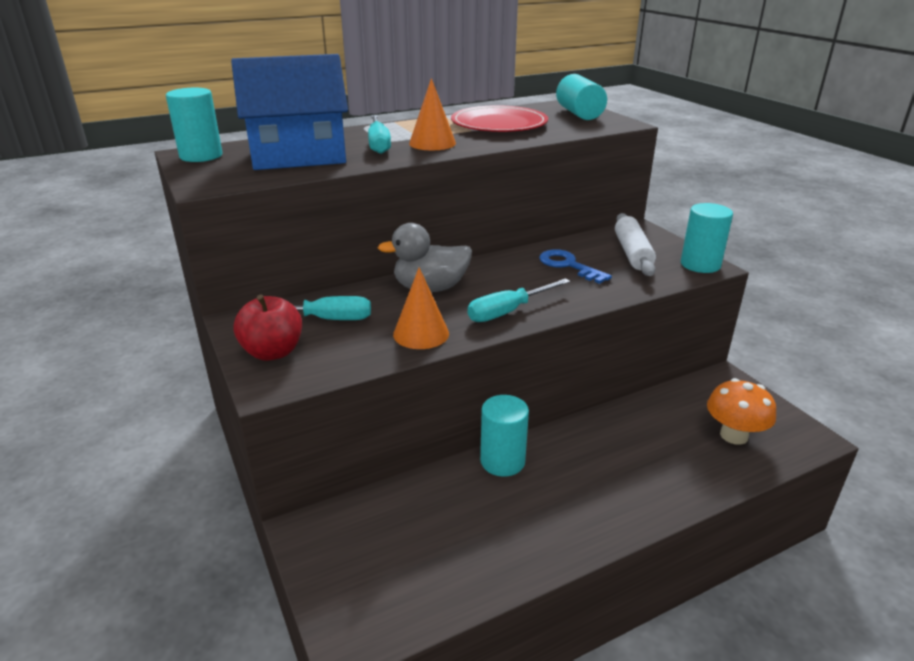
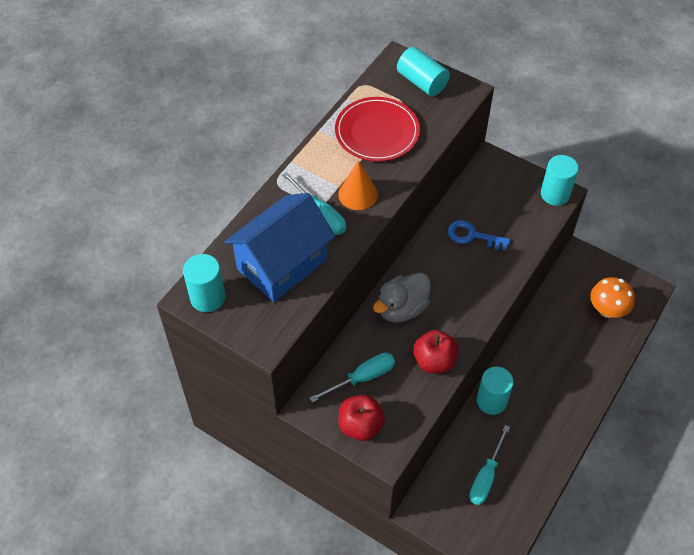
camera: 30 degrees left, 25 degrees up
orange cone [393,267,449,349] -> red apple [413,330,458,373]
turquoise screwdriver [468,278,570,322] -> turquoise screwdriver moved to [469,425,510,505]
white rolling pin [615,213,656,276] -> none

